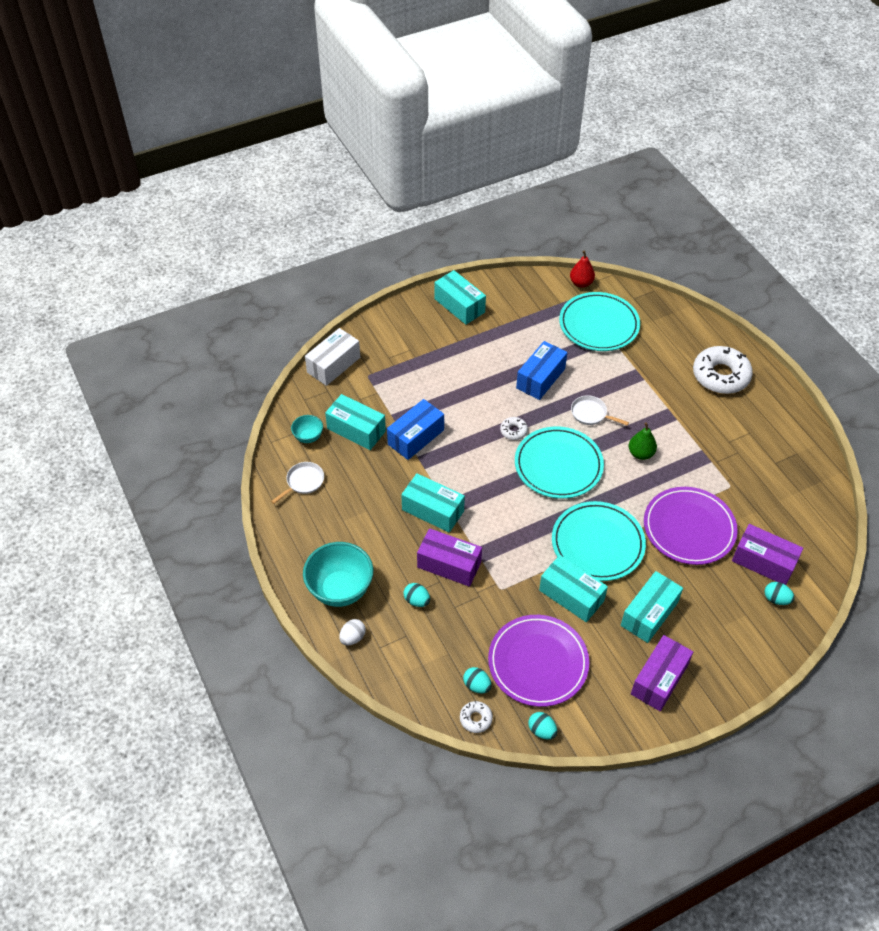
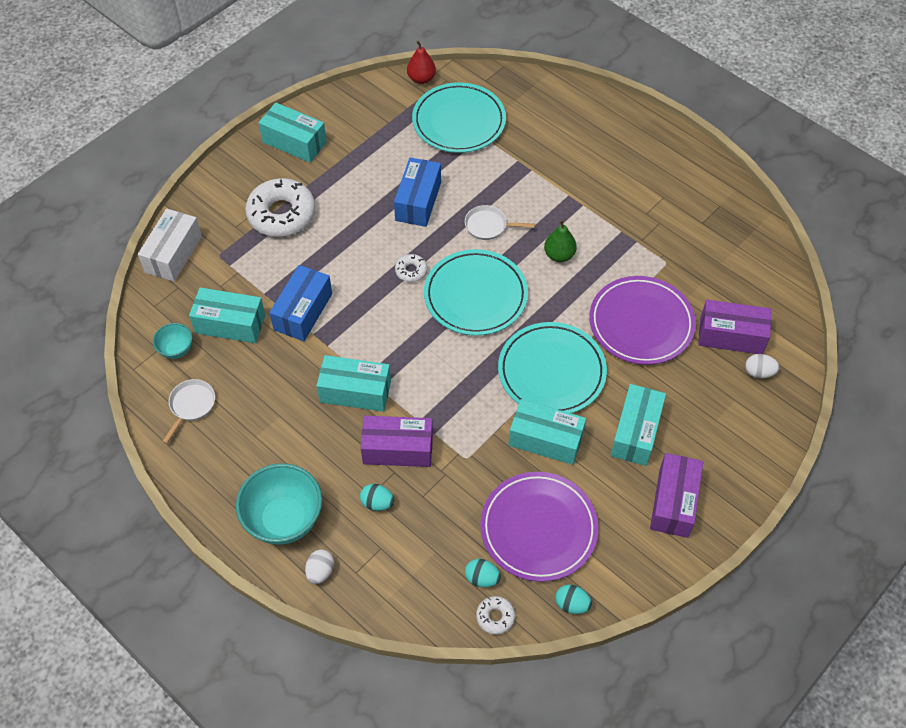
camera: 20 degrees left, 5 degrees up
white donut [693,346,753,394] -> white donut moved to [245,178,316,237]
turquoise egg [765,582,795,605] -> white egg [745,354,780,379]

